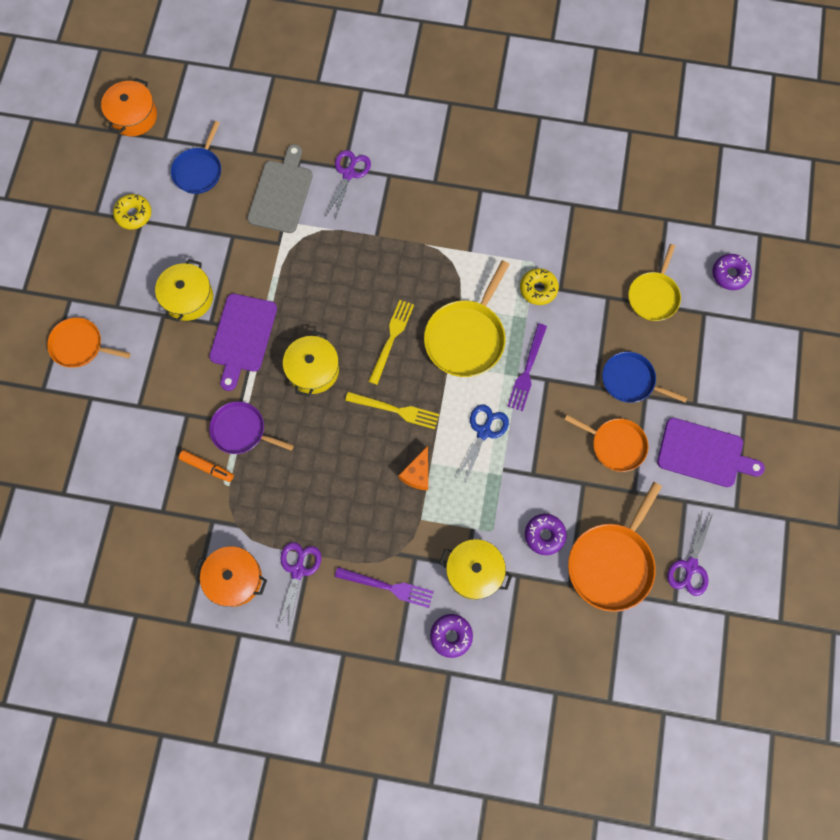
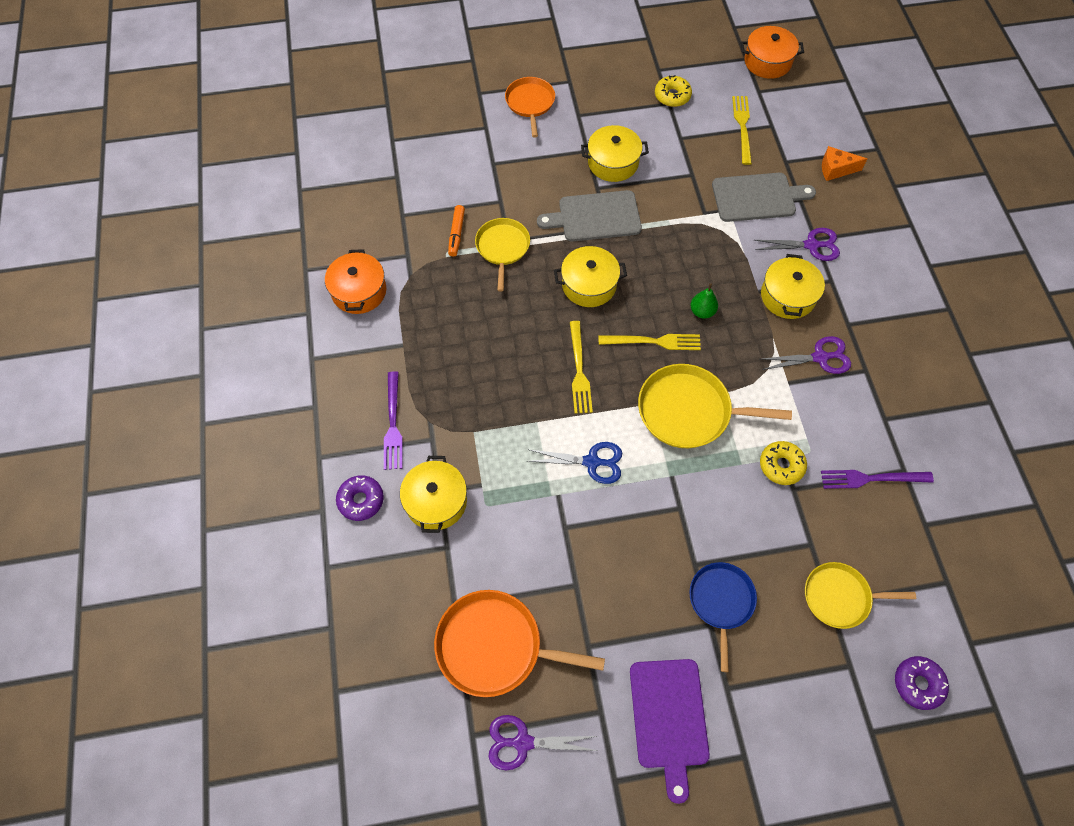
camera: 70 degrees right, 10 degrees down
blue pan [171,121,221,194] -> yellow fork [732,96,752,165]
purple cutting board [209,294,277,391] -> grey cutting board [537,190,642,242]
purple pan [209,401,294,454] -> yellow pan [475,218,530,291]
purple scissors [278,542,321,629] -> purple scissors moved to [762,336,851,374]
orange cheese [399,446,428,490] -> orange cheese moved to [822,146,867,181]
purple fork [507,323,547,411] -> purple fork moved to [821,470,934,489]
purple donut [525,514,567,555] -> none
orange pan [564,415,648,472] -> none
none -> green pear [690,283,718,319]
none -> yellow pot [761,254,825,319]

